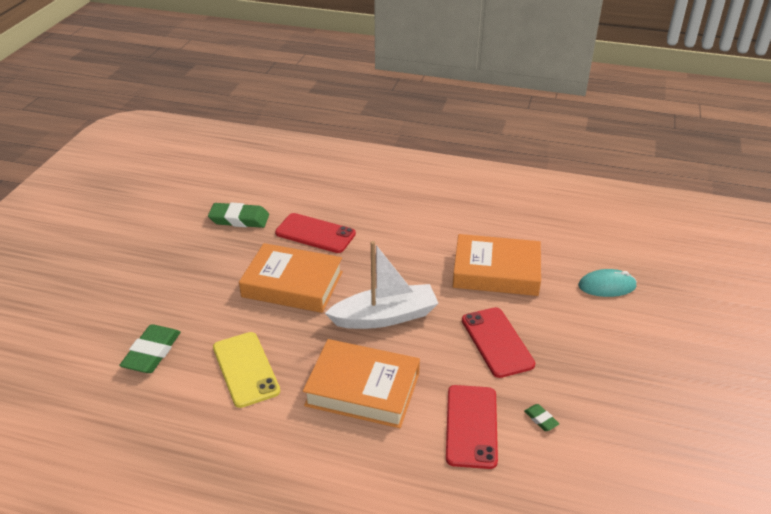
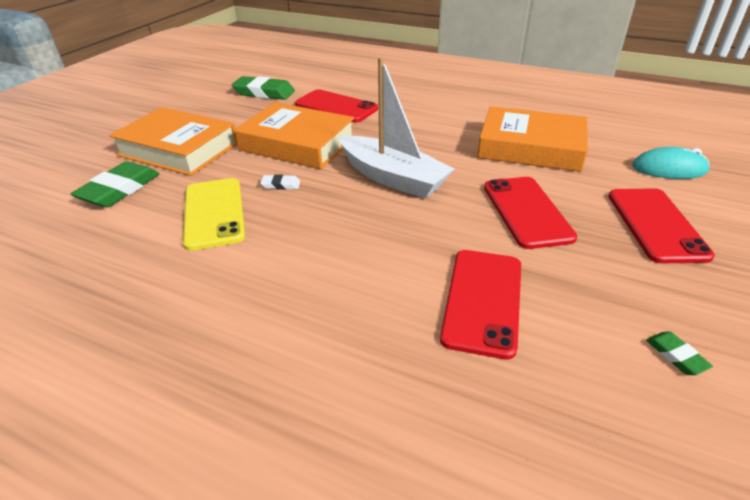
camera: 10 degrees right, 0 degrees up
orange book [303,339,420,428] -> orange book moved to [109,107,237,176]
white boat [325,241,439,329] -> white boat turned 45 degrees clockwise [339,57,454,198]
green eraser [524,404,559,431] -> green eraser moved to [646,331,713,375]
none -> white eraser [260,174,300,190]
none -> red phone [608,188,715,263]

